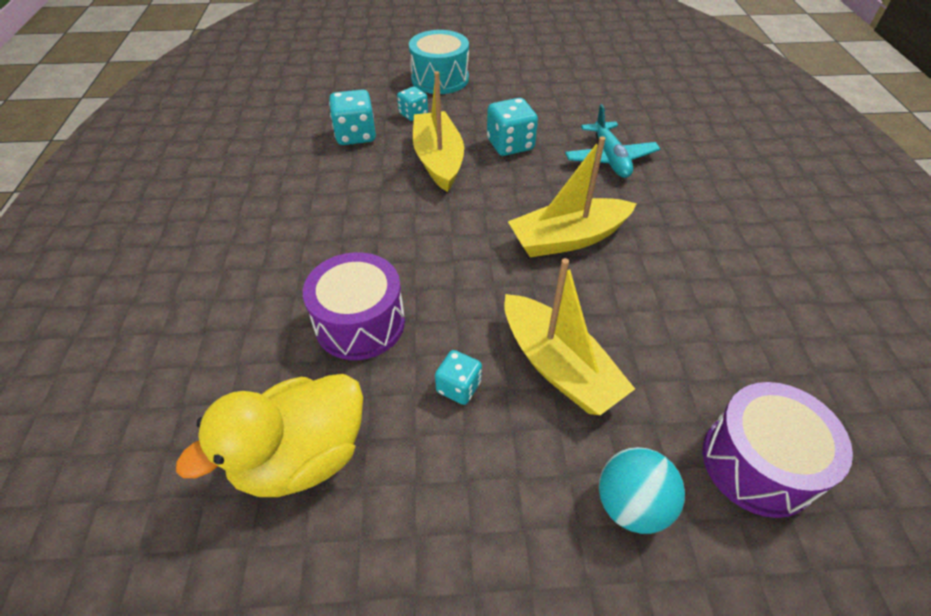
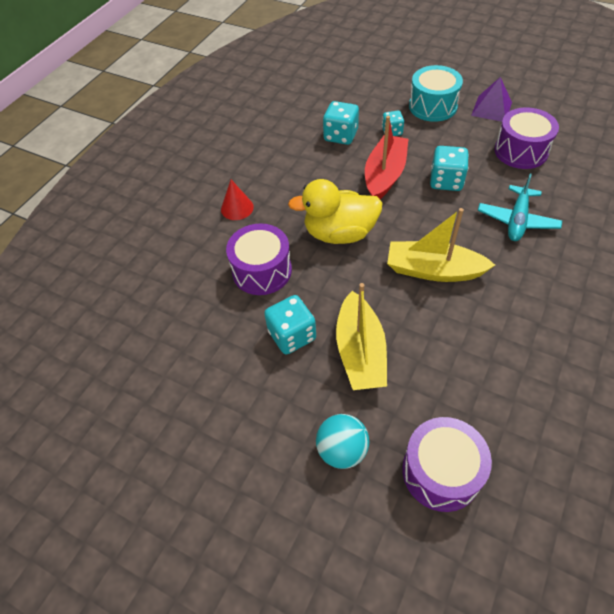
camera: 35 degrees right, 5 degrees up
yellow duck [176,374,363,497] -> yellow duck moved to [288,179,382,244]
yellow boat [413,71,464,192] -> red boat [365,116,408,199]
turquoise dice [435,350,482,405] -> turquoise dice [264,295,316,355], size x1.62
none -> red cone [221,180,254,220]
none -> purple pyramid [471,77,512,122]
none -> purple drum [494,107,559,169]

